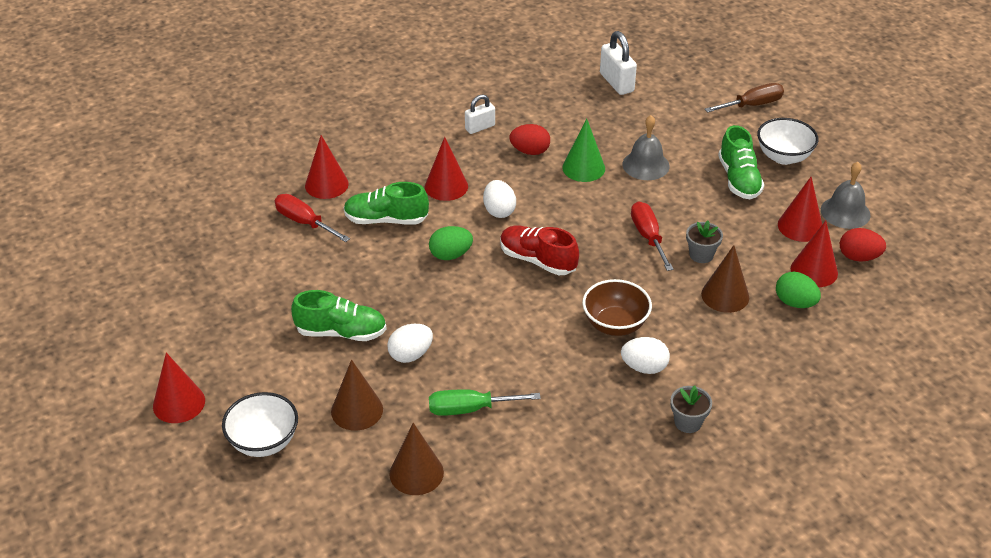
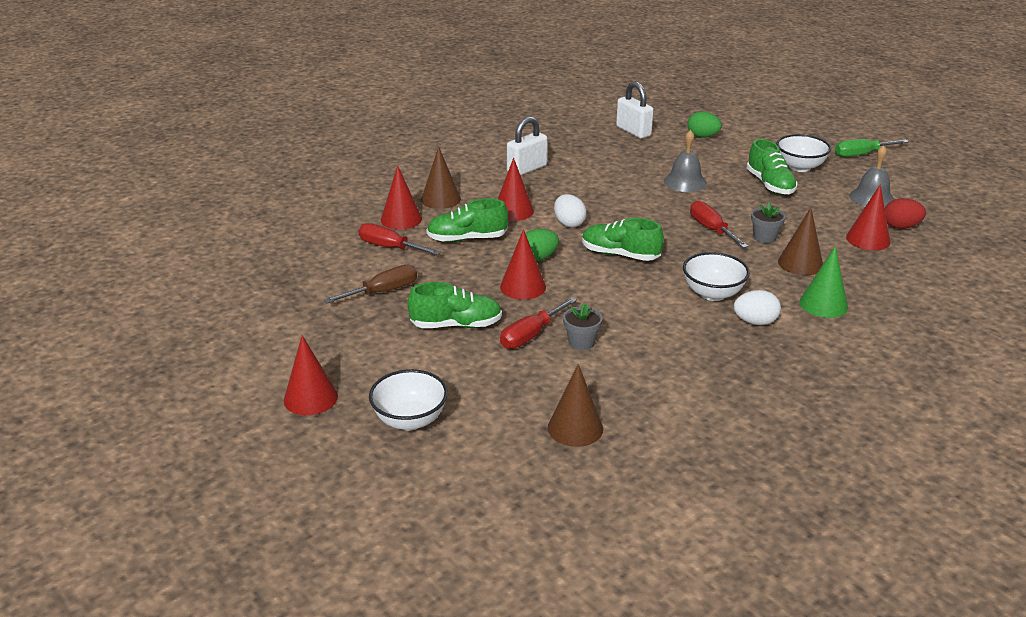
camera: 10 degrees left, 10 degrees down
brown cone [331,359,383,431] -> brown cone moved to [421,147,461,209]
white egg [387,324,433,363] -> red screwdriver [500,297,577,349]
green screwdriver [429,389,541,416] -> green screwdriver moved to [835,139,909,157]
white padlock [465,95,495,134] -> white padlock [507,117,548,175], size x1.54
red shoe [500,226,579,275] -> green shoe [582,218,664,261]
red egg [509,124,550,155] -> none
green cone [562,119,605,182] -> green cone moved to [799,246,848,318]
brown bowl [582,279,652,336] -> white bowl [683,252,750,301]
grey flower pot [671,385,712,433] -> grey flower pot moved to [563,303,603,350]
brown screwdriver [705,83,784,113] -> brown screwdriver moved to [324,265,417,304]
green egg [776,272,821,308] -> green egg moved to [687,111,722,138]
red cone [778,177,822,242] -> red cone moved to [500,229,546,300]

